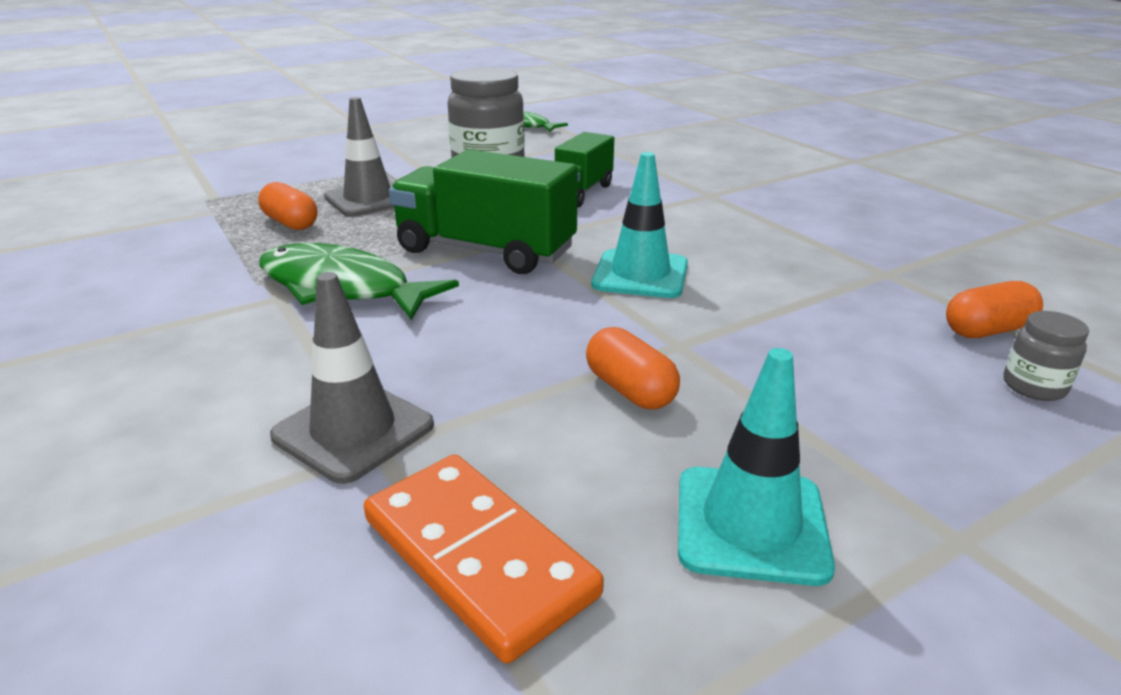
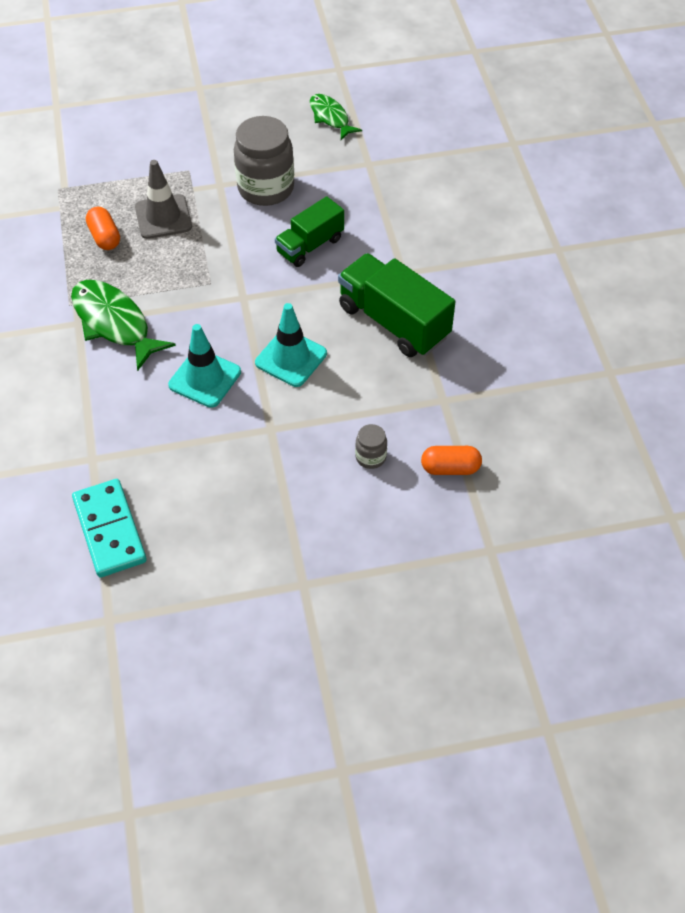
camera: 20 degrees right, 25 degrees up
grey traffic cone [270,272,434,484] -> none
orange domino [364,454,604,663] -> turquoise domino [72,479,147,578]
green truck [389,149,578,274] -> green truck moved to [338,253,455,357]
orange capsule [586,327,680,409] -> none
turquoise traffic cone [678,348,835,586] -> turquoise traffic cone moved to [168,324,241,408]
grey jar [1003,311,1089,401] -> grey jar moved to [355,424,387,469]

